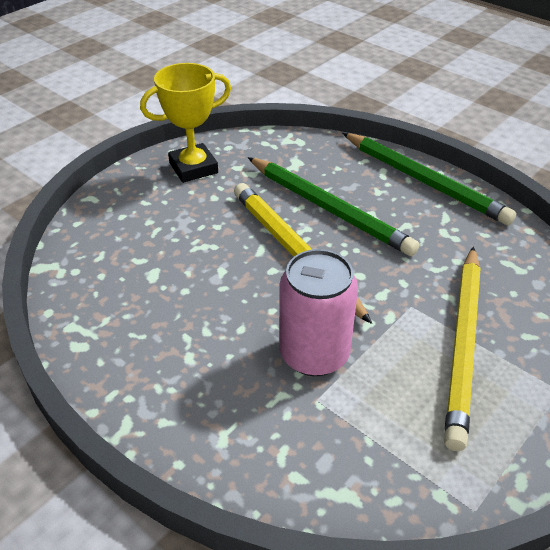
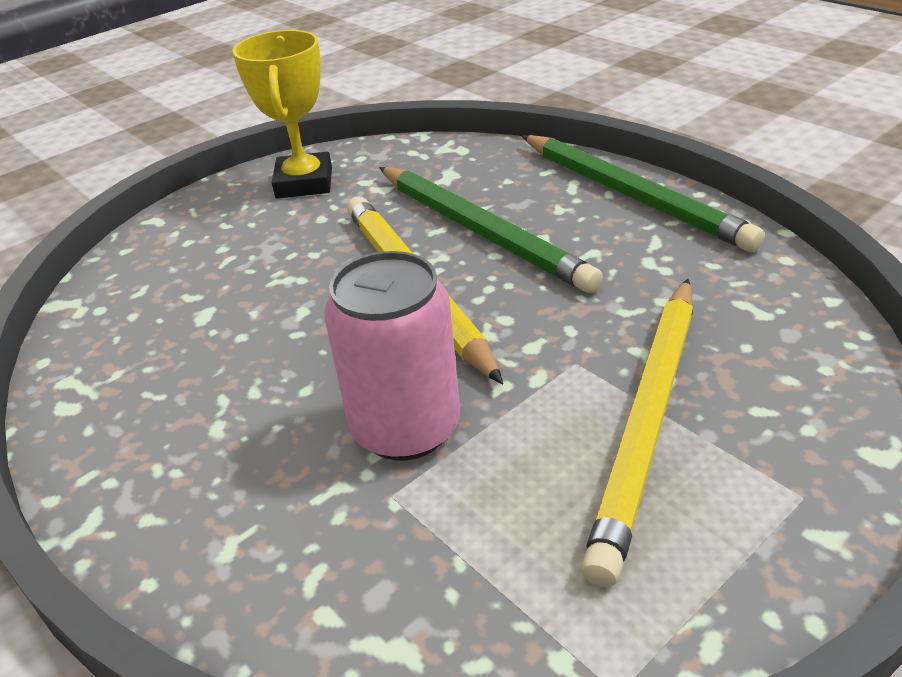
camera: 10 degrees right, 5 degrees down
yellow trophy [140,63,231,183] -> yellow trophy turned 75 degrees counterclockwise [232,30,332,199]

